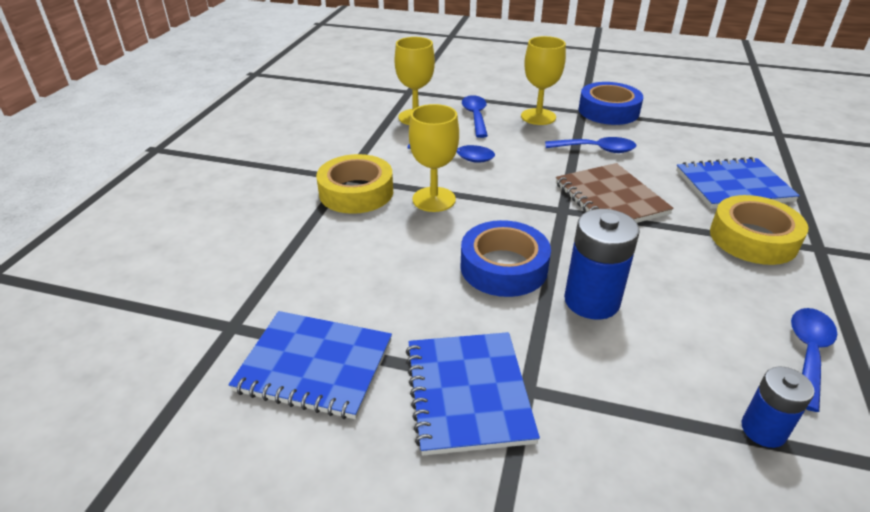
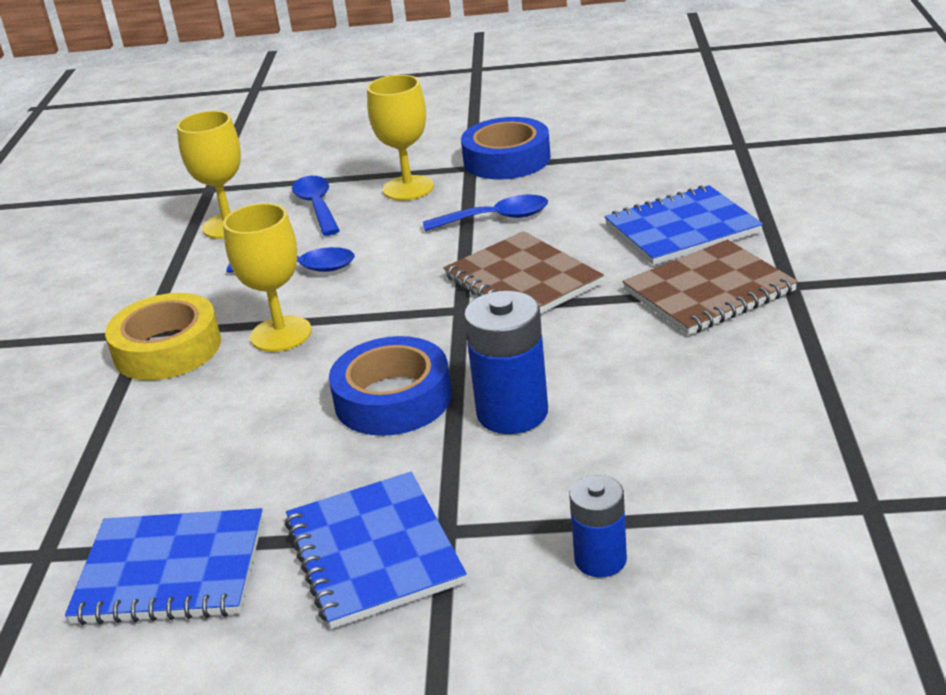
camera: 10 degrees left, 5 degrees down
yellow tape [710,195,808,265] -> brown notebook [622,240,798,335]
blue battery [741,366,815,448] -> blue battery moved to [570,475,627,577]
blue spoon [791,308,837,412] -> none

